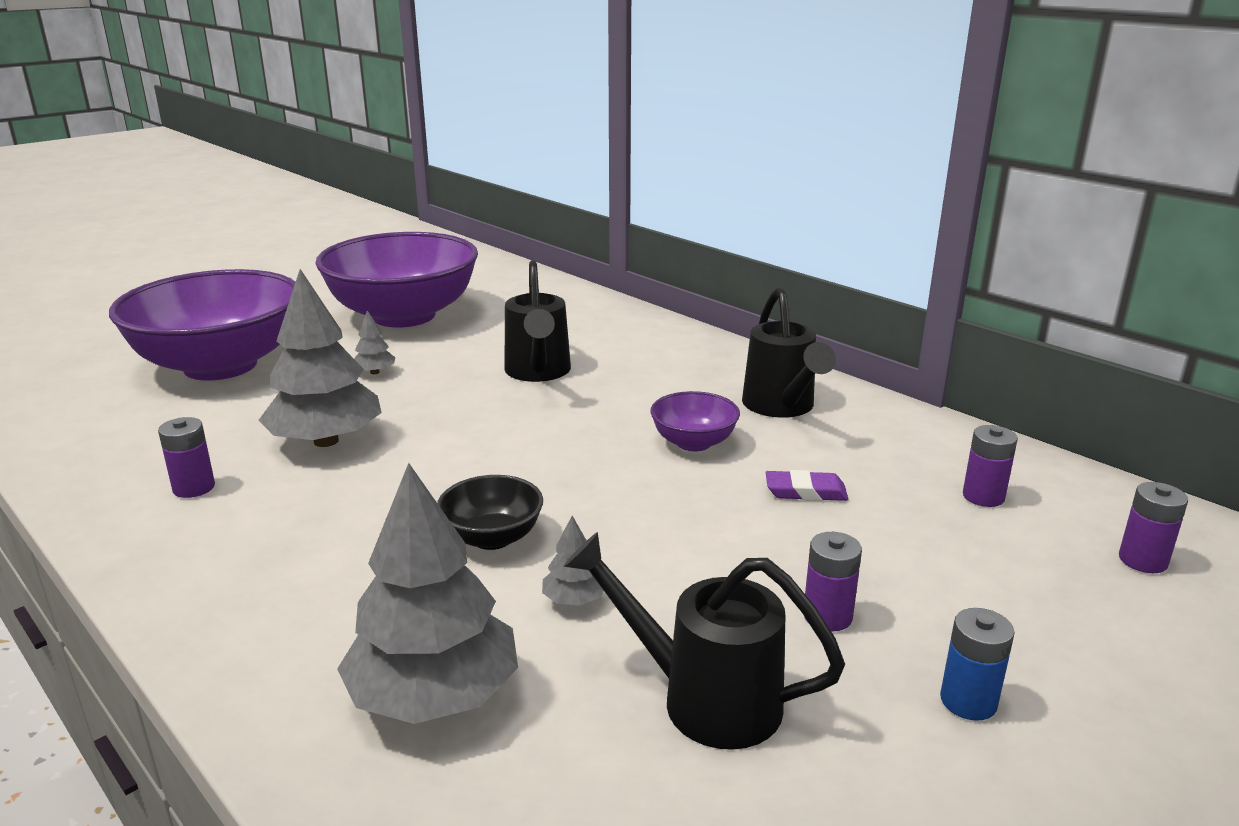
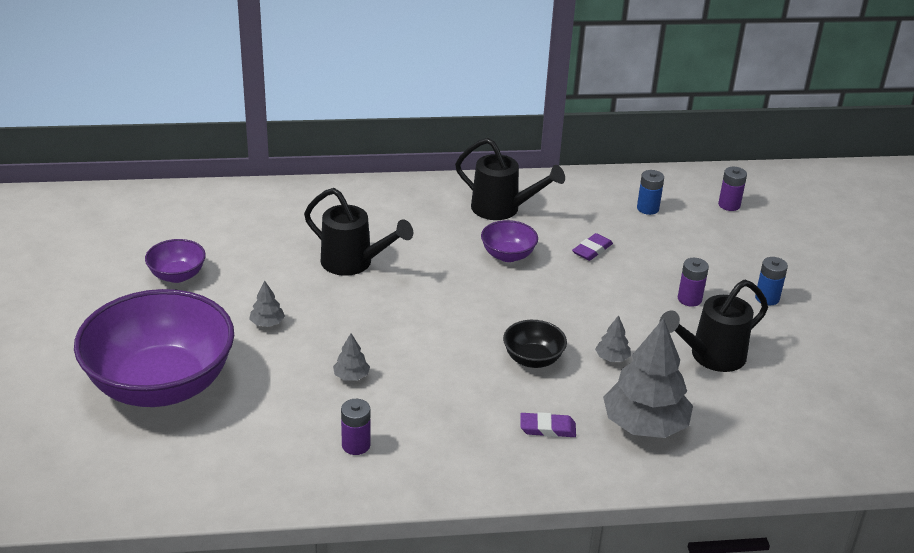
camera: 55 degrees left, 10 degrees up
grey tree [258,269,382,447] -> grey tree [333,333,370,381], size x0.43
purple bowl [315,232,478,328] -> purple bowl [145,239,206,283], size x0.43
purple battery [963,425,1018,507] -> blue battery [637,170,664,215]
none -> purple eraser [520,412,576,437]

